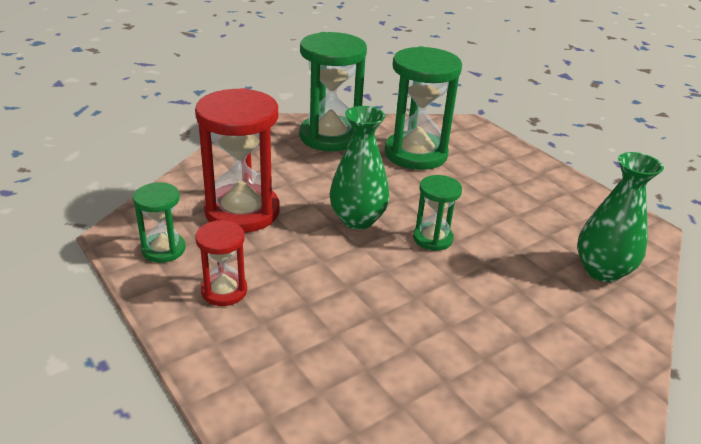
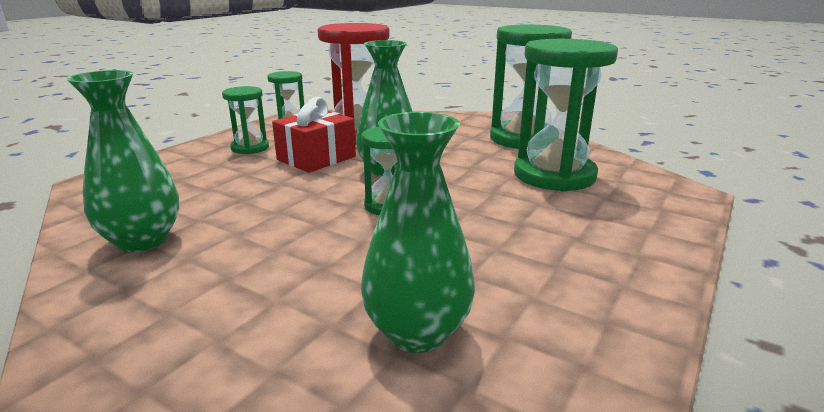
camera: 70 degrees right, 10 degrees down
red hourglass [195,220,247,306] -> green hourglass [222,86,269,154]
none -> green vase [67,70,179,252]
none -> red gift [272,97,356,173]

